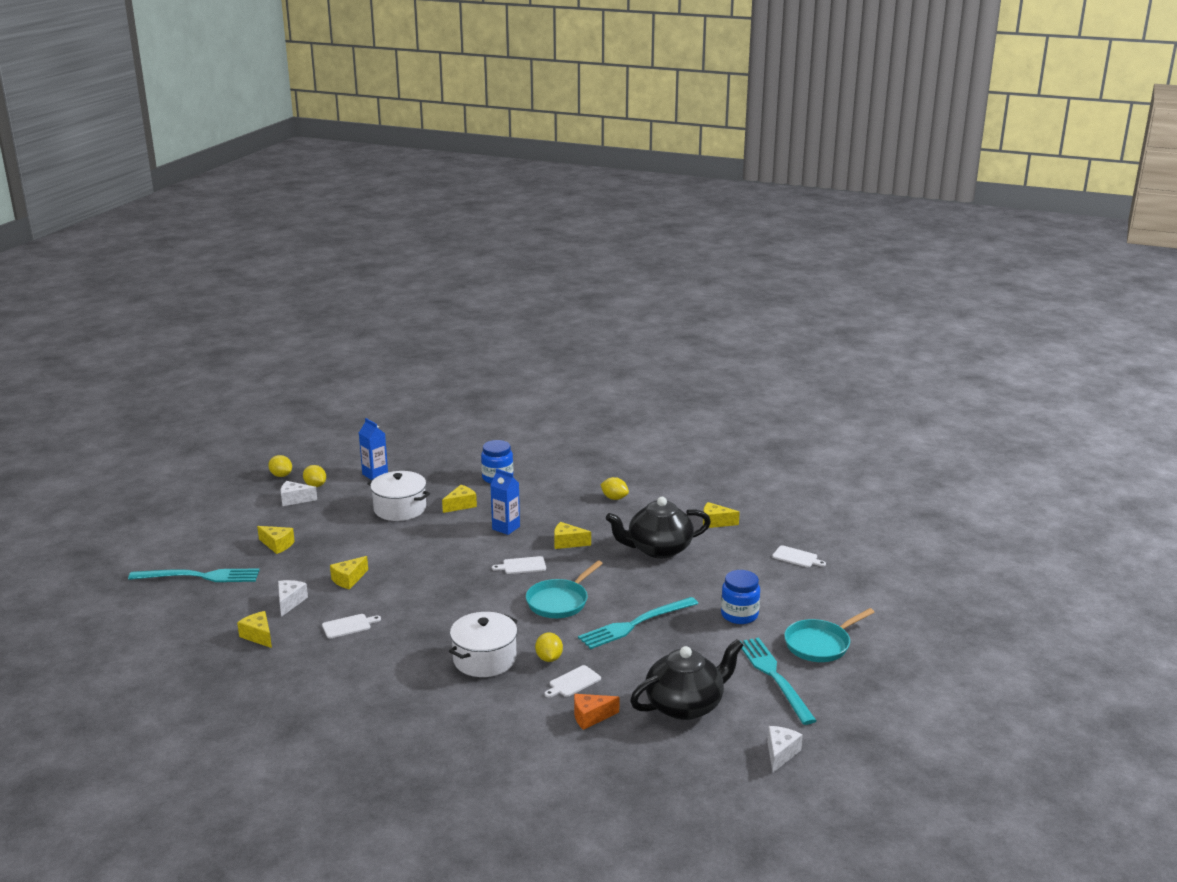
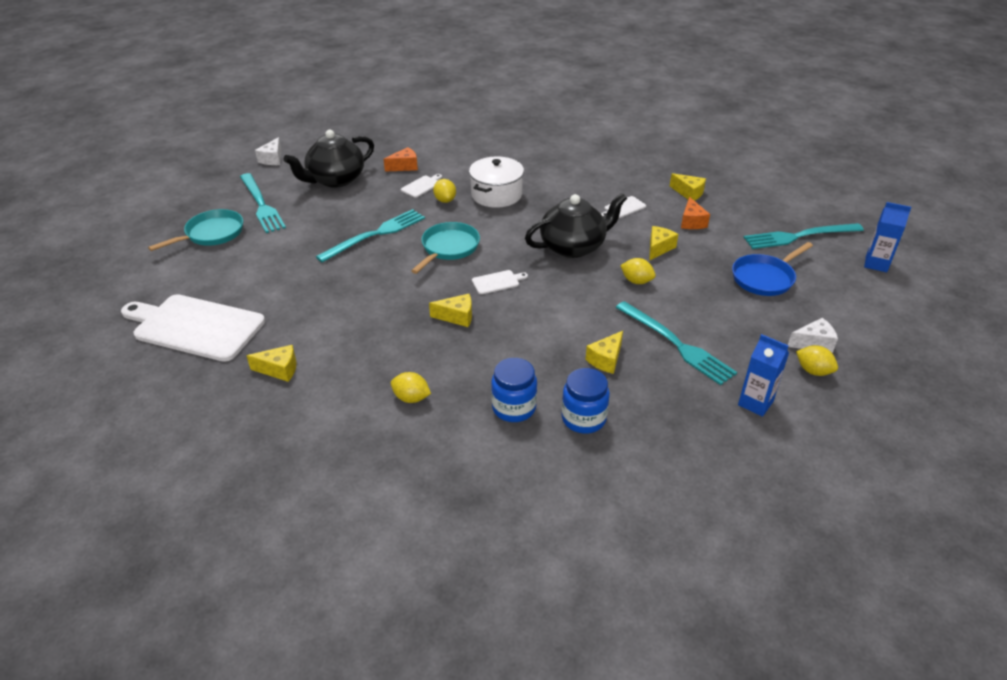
camera: 170 degrees right, 15 degrees up
yellow cheese [257,526,295,554] -> blue pan [732,242,813,296]
yellow lemon [268,455,292,477] -> yellow lemon moved to [620,258,656,284]
white cheese [278,580,308,617] -> orange cheese [681,197,710,229]
white pot [367,471,430,521] -> turquoise fork [615,301,737,385]
blue carton [490,468,520,535] -> blue carton moved to [864,202,911,272]
black teapot [606,497,711,558] -> black teapot moved to [525,193,627,258]
blue jar [721,570,760,624] -> blue jar moved to [491,358,537,422]
white cutting board [772,545,826,567] -> white cutting board [121,294,265,362], size x2.47

